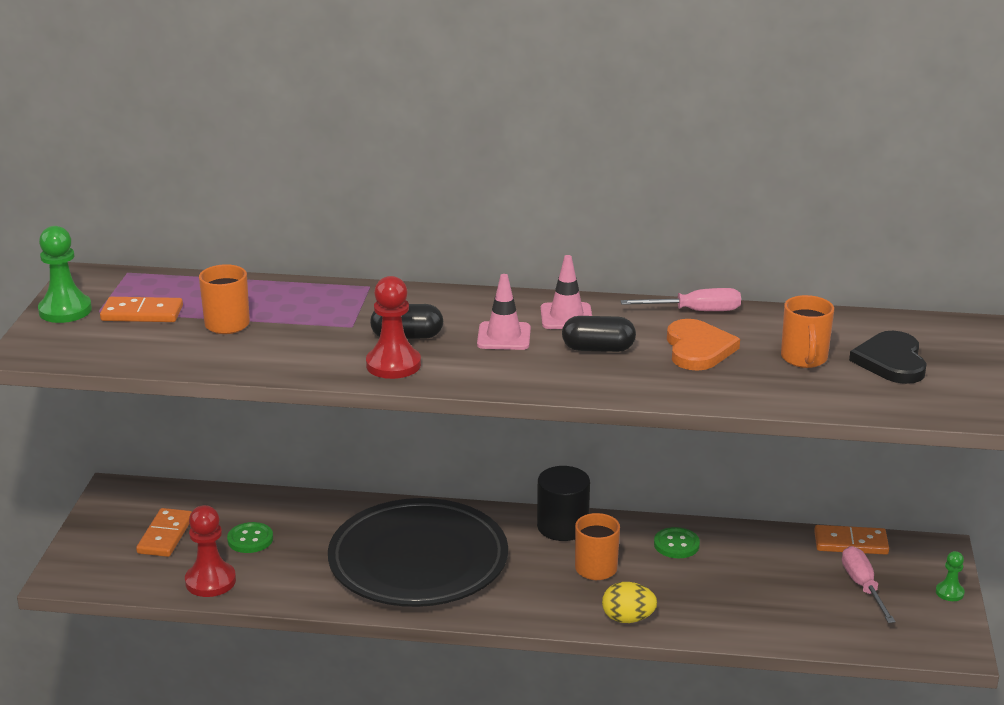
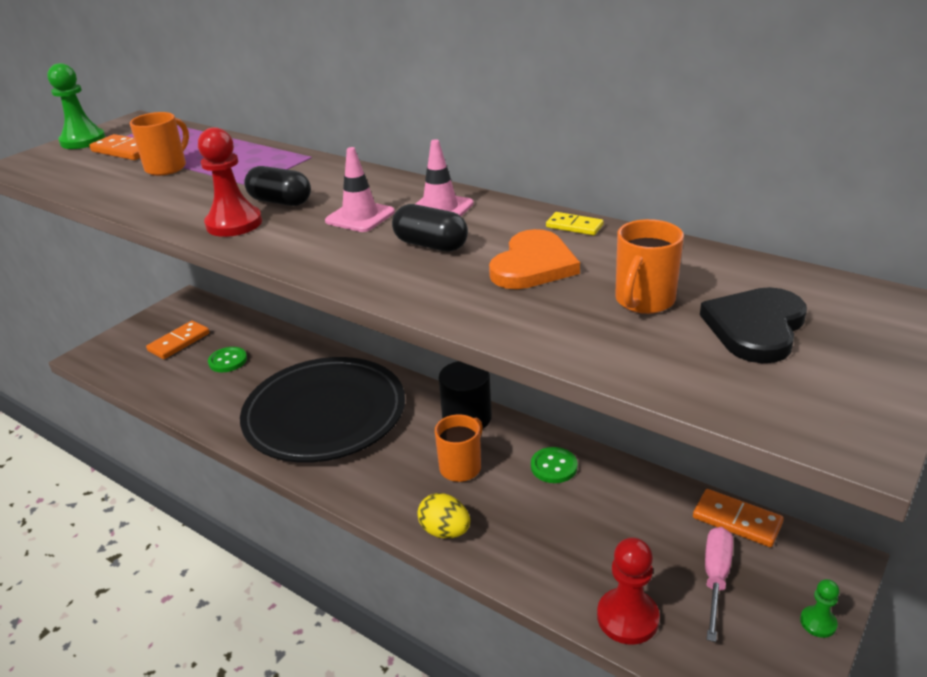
camera: 30 degrees right, 5 degrees up
red pawn [185,505,236,597] -> red pawn moved to [597,537,660,645]
pink screwdriver [621,288,741,311] -> yellow domino [546,212,604,235]

